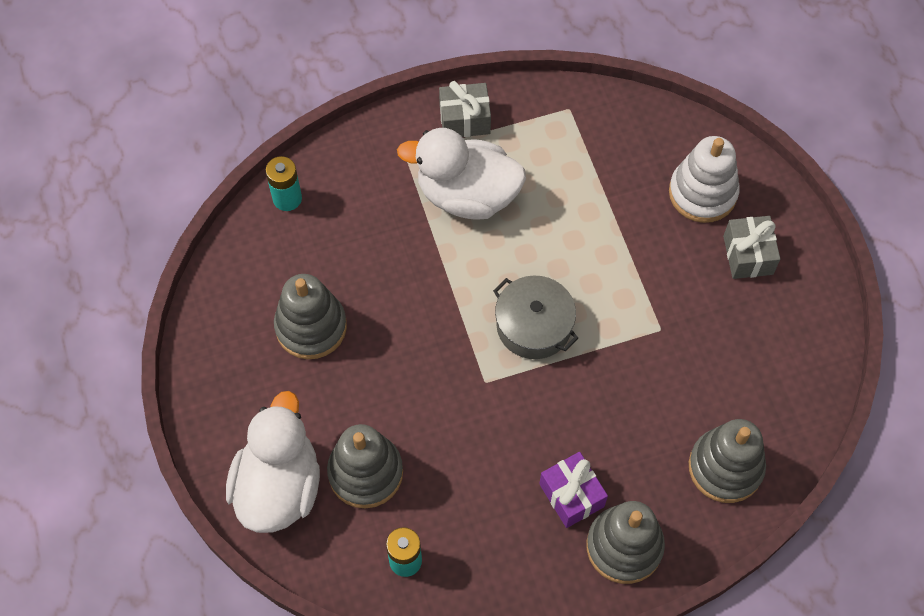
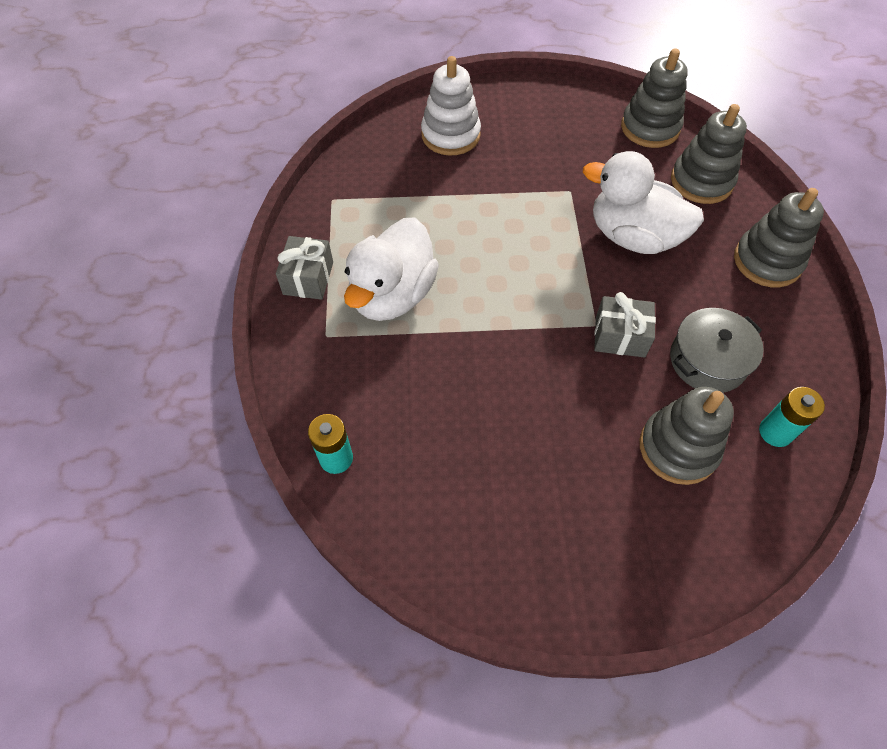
camera: 75 degrees left, 5 degrees down
white duck [226,391,320,533] -> white duck moved to [583,151,704,254]
grey stacking toy [274,274,347,359] -> grey stacking toy moved to [621,49,688,148]
grey pot [493,275,578,359] -> grey pot moved to [670,308,764,393]
purple gift [539,452,608,528] -> none
grey gift [723,216,780,279] -> grey gift moved to [594,292,656,358]

